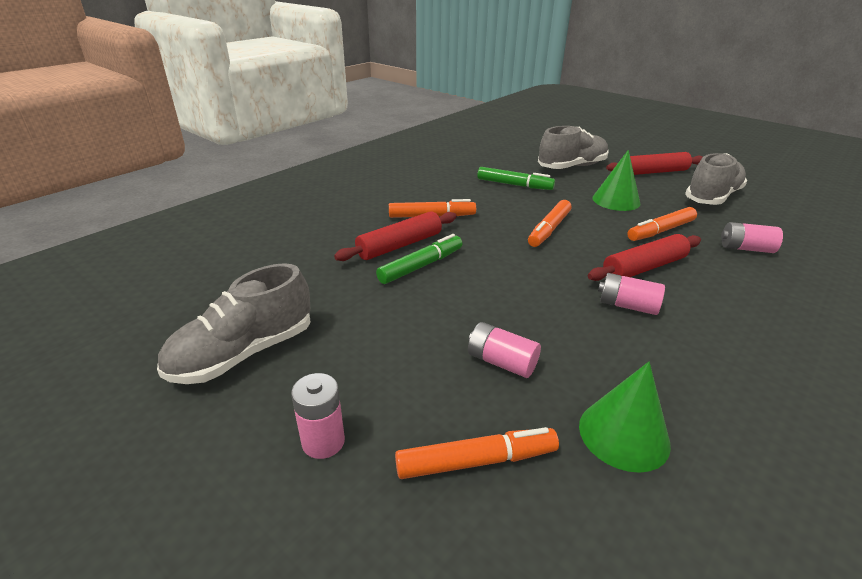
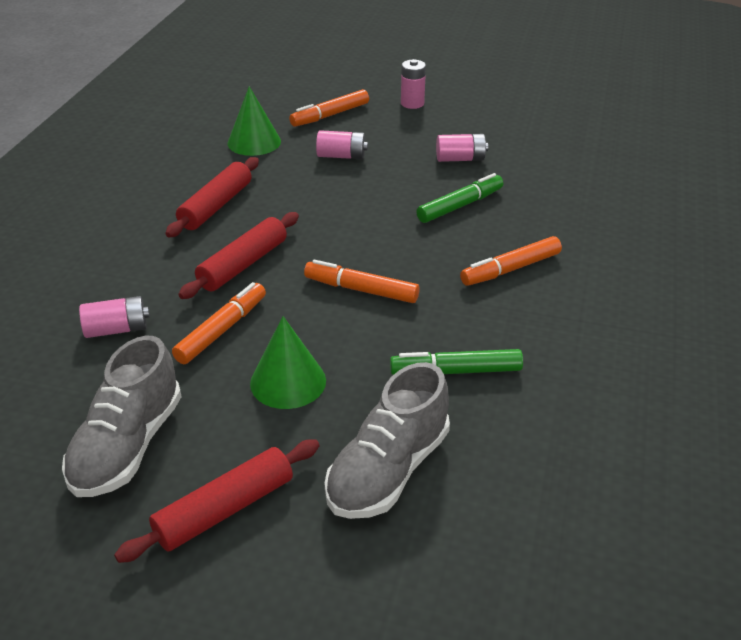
camera: 155 degrees right, 5 degrees up
grey shoe [157,263,311,384] -> none
red rolling pin [334,211,457,261] -> red rolling pin moved to [165,157,259,237]
green marker [376,234,462,284] -> green marker turned 150 degrees counterclockwise [416,173,503,223]
orange marker [528,200,572,247] -> orange marker turned 75 degrees counterclockwise [304,260,420,303]
pink battery [598,273,665,315] -> pink battery moved to [436,134,488,162]

